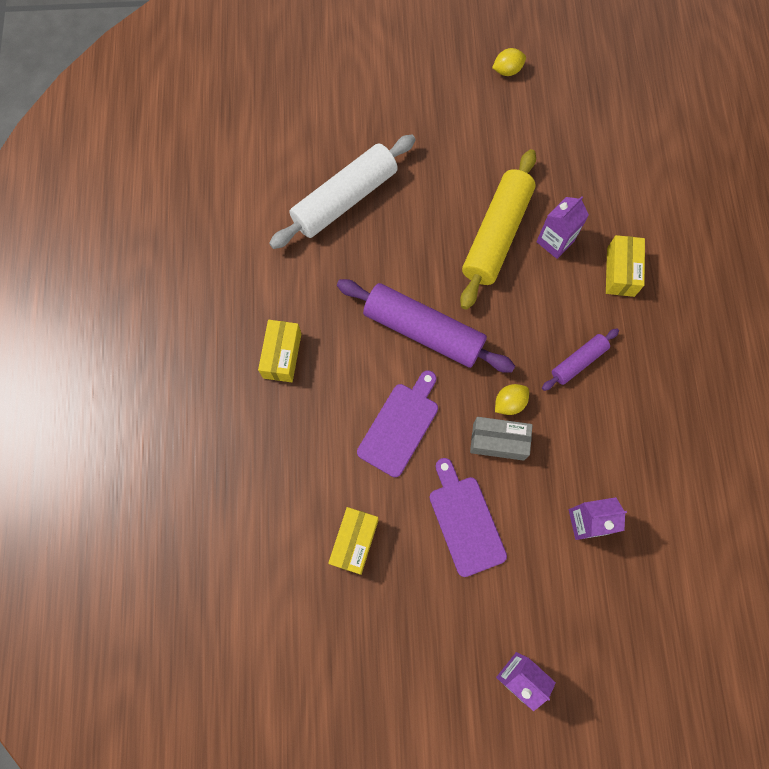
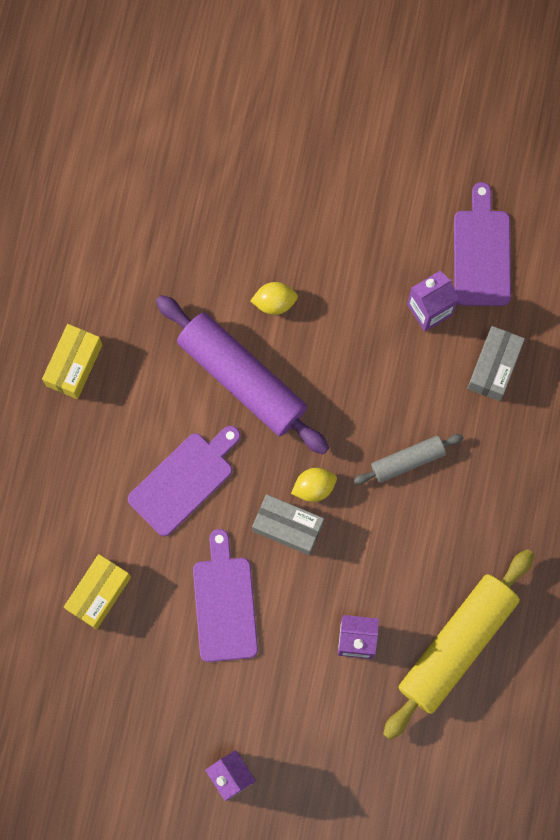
camera: 15 degrees right, 5 degrees up
white rolling pin [269,134,416,249] -> none
yellow rolling pin [460,149,536,310] -> yellow rolling pin moved to [383,549,534,740]
yellow lemon [492,48,526,76] -> yellow lemon moved to [250,282,298,315]
purple rolling pin [542,329,619,391] -> grey rolling pin [354,434,463,484]
yellow box [606,235,645,297] -> grey box [467,326,525,401]
none -> purple cutting board [454,182,511,306]

